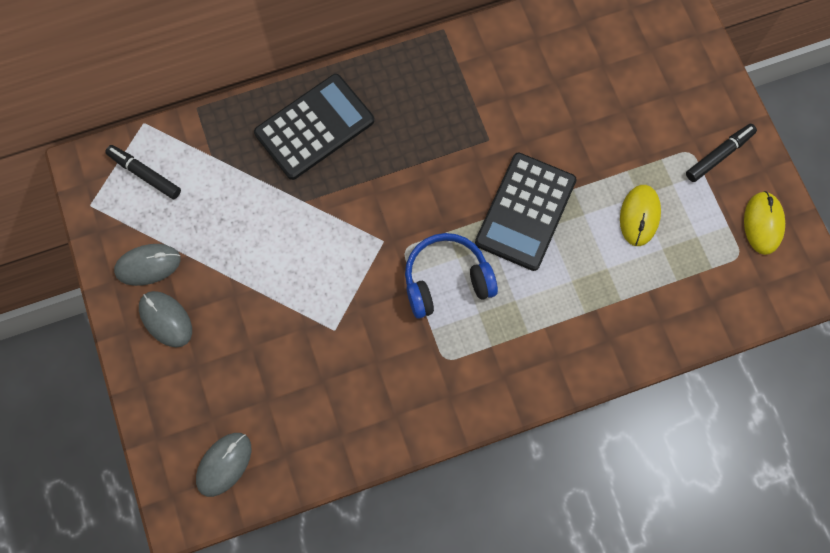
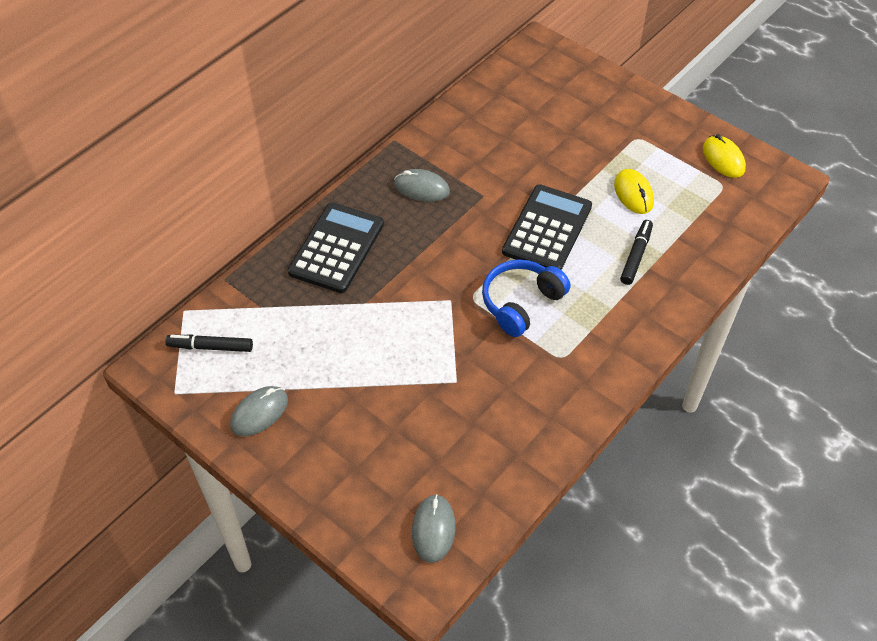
camera: 30 degrees left, 20 degrees down
grey mouse [139,291,192,347] -> grey mouse moved to [394,169,450,202]
black calculator [475,153,577,271] -> black calculator turned 150 degrees counterclockwise [502,184,592,270]
black marker [686,124,757,182] -> black marker moved to [620,220,653,285]

